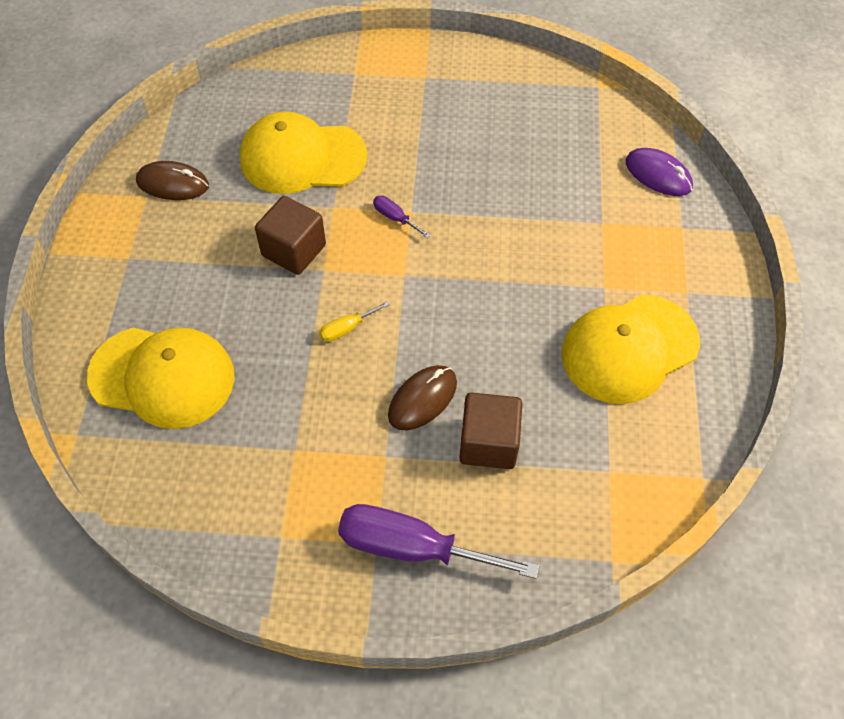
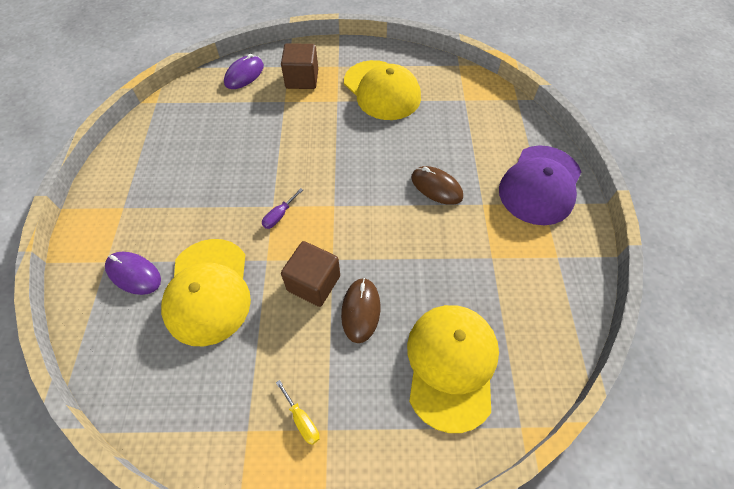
camera: 95 degrees left, 0 degrees up
brown mouse [136,161,209,200] -> brown mouse moved to [341,278,380,343]
yellow screwdriver [319,301,390,342] -> yellow screwdriver moved to [276,380,320,445]
purple screwdriver [338,504,539,579] -> purple cap [499,145,581,225]
brown cube [459,392,522,469] -> brown cube moved to [281,43,318,89]
none -> purple mouse [105,252,161,295]

